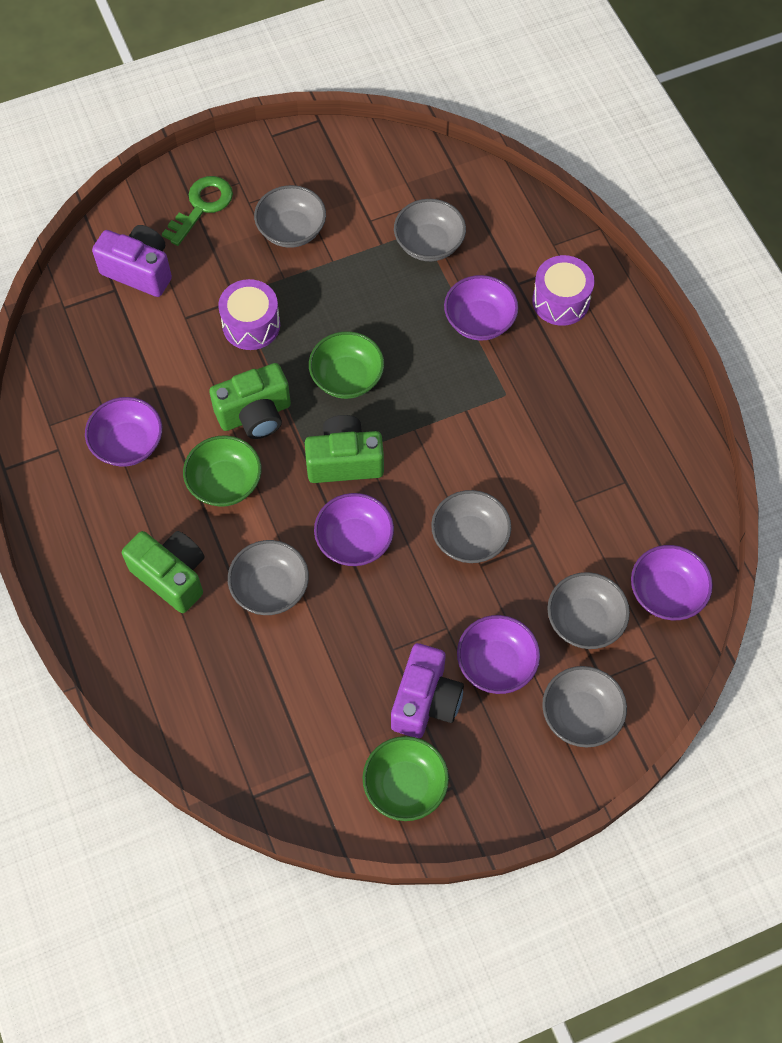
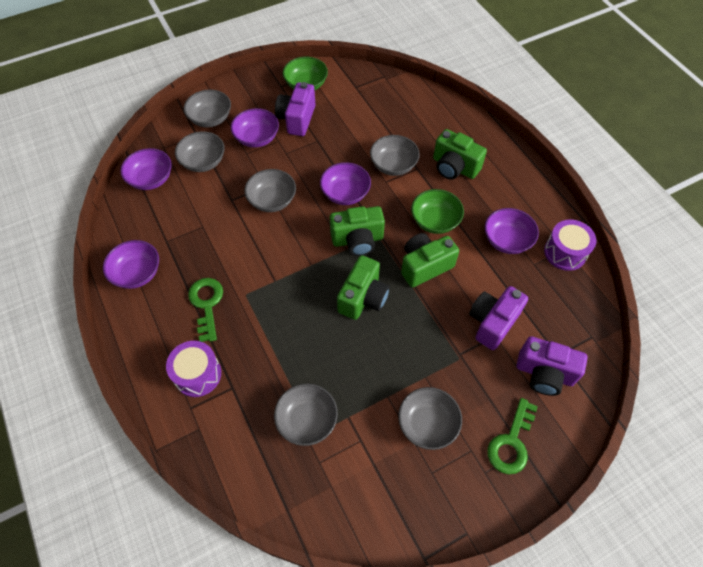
camera: 175 degrees right, 5 degrees down
purple drum [218,279,280,350] -> purple drum moved to [544,220,596,271]
green bowl [309,331,384,399] -> green camera [337,255,390,320]
purple bowl [444,275,518,341] -> purple bowl moved to [103,240,159,289]
none -> green key [188,278,223,342]
none -> purple camera [469,286,528,350]

